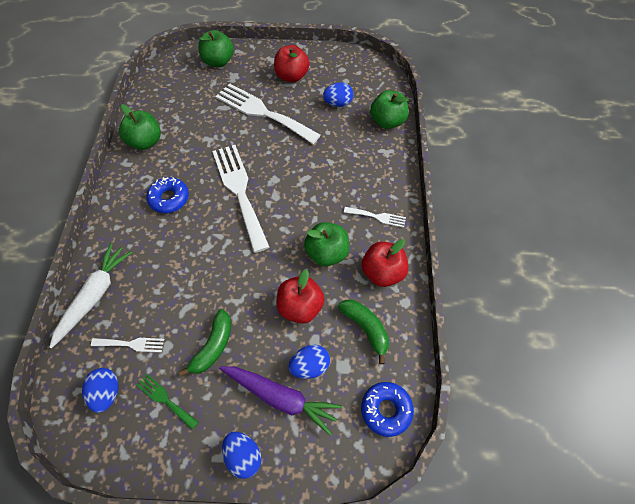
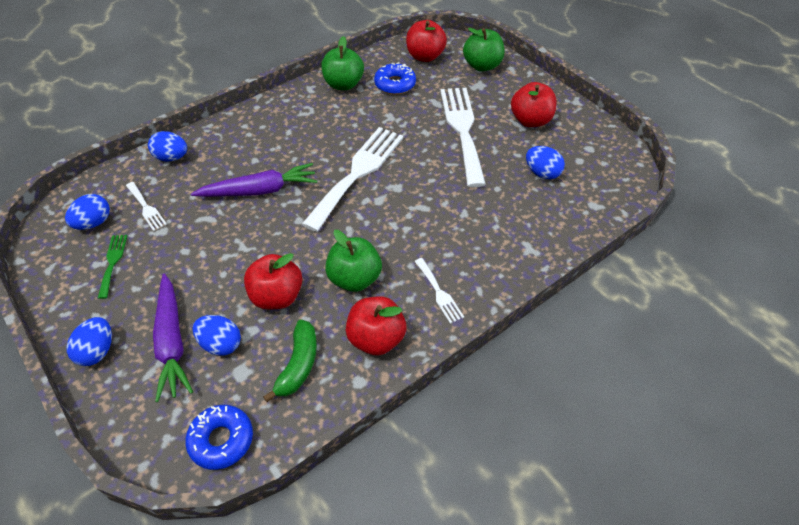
camera: 50 degrees right, 10 degrees down
white carrot [49,243,132,348] -> blue egg [148,131,187,161]
blue donut [146,177,189,213] -> blue donut moved to [374,62,416,95]
green banana [179,309,231,377] -> none
green apple [370,90,409,129] -> none
none -> purple carrot [191,163,317,197]
none -> red apple [406,20,447,62]

